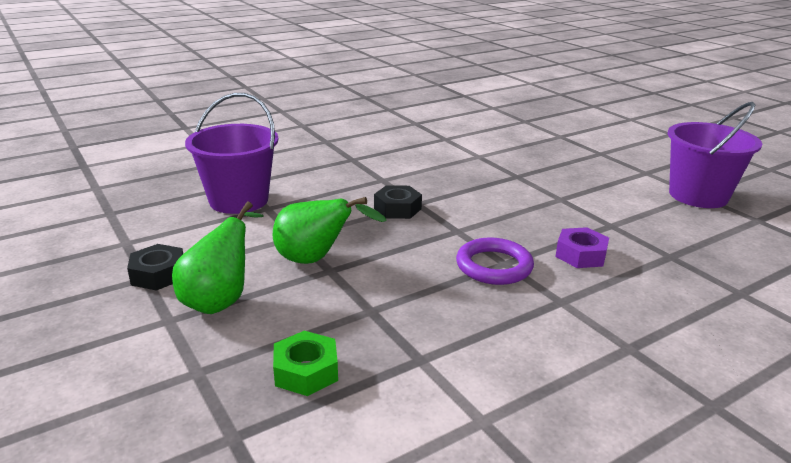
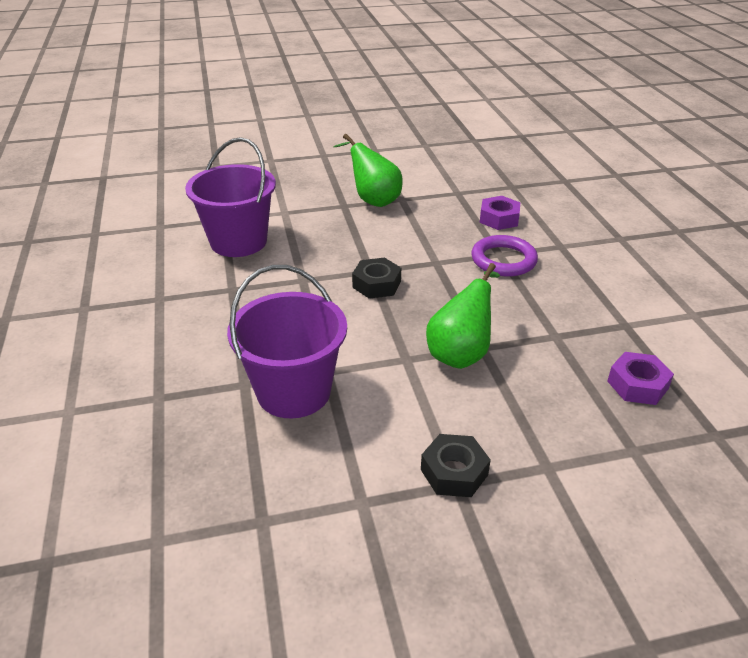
camera: 70 degrees left, 10 degrees up
green pear [172,202,264,314] -> green pear moved to [333,134,403,207]
green nut [273,331,338,396] -> purple nut [607,352,674,405]
purple bucket [668,102,762,208] -> purple bucket moved to [185,137,276,257]

